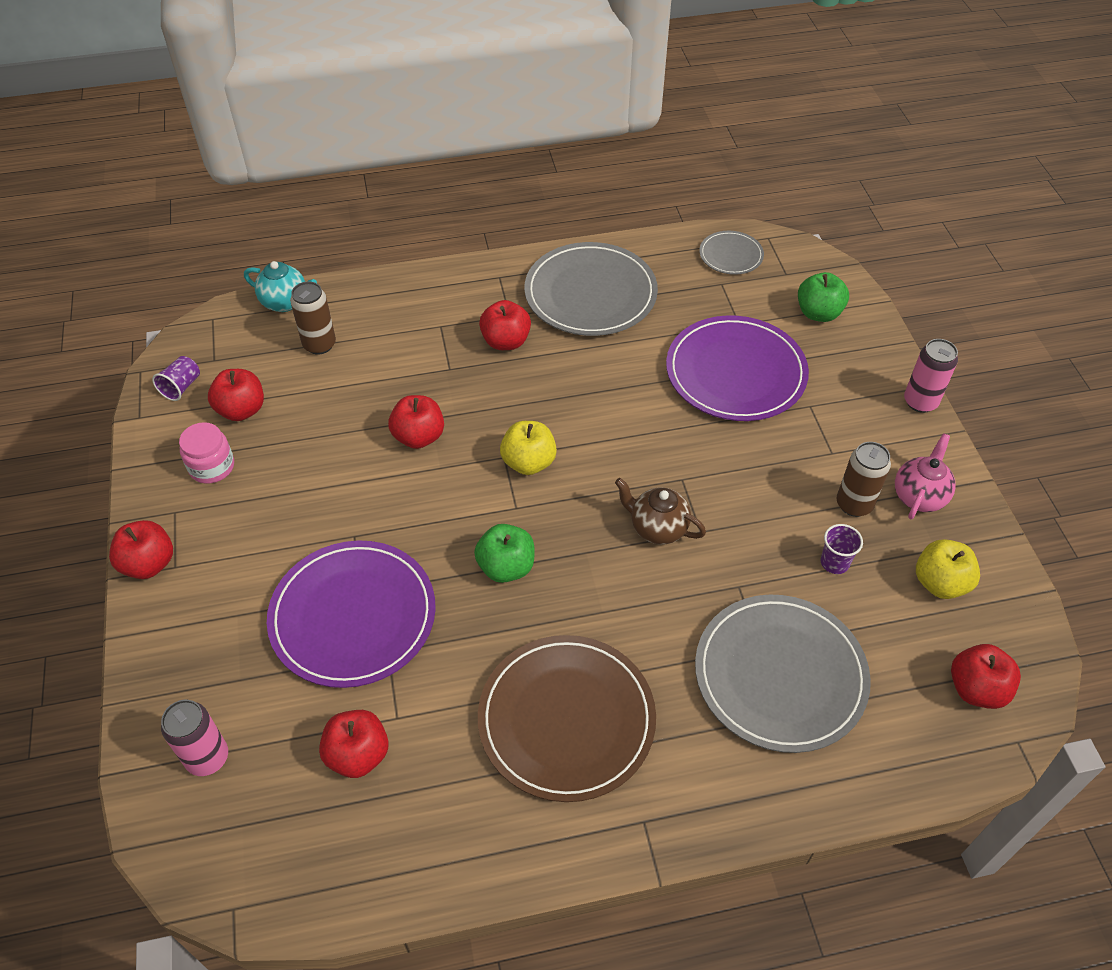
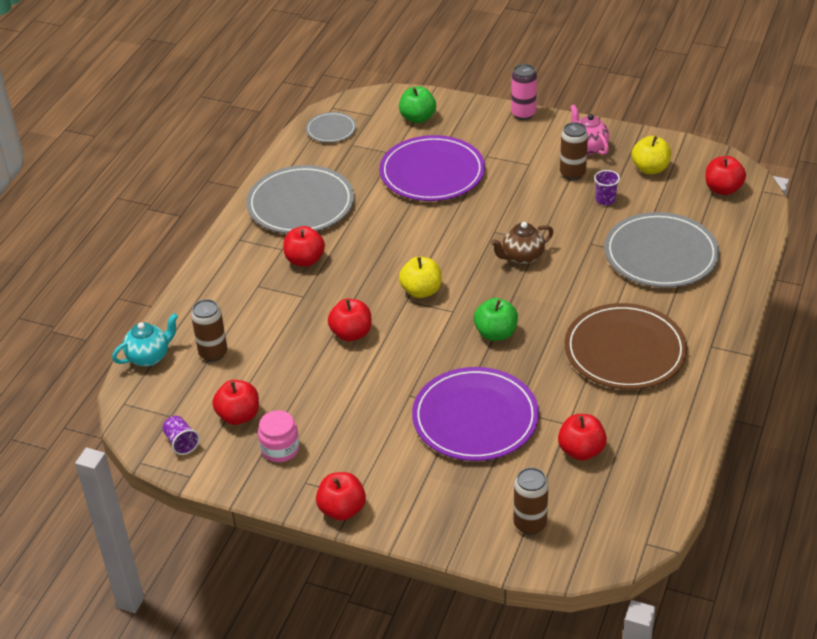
camera: 55 degrees left, 10 degrees down
pink can [161,700,228,776] -> brown can [513,467,549,535]

